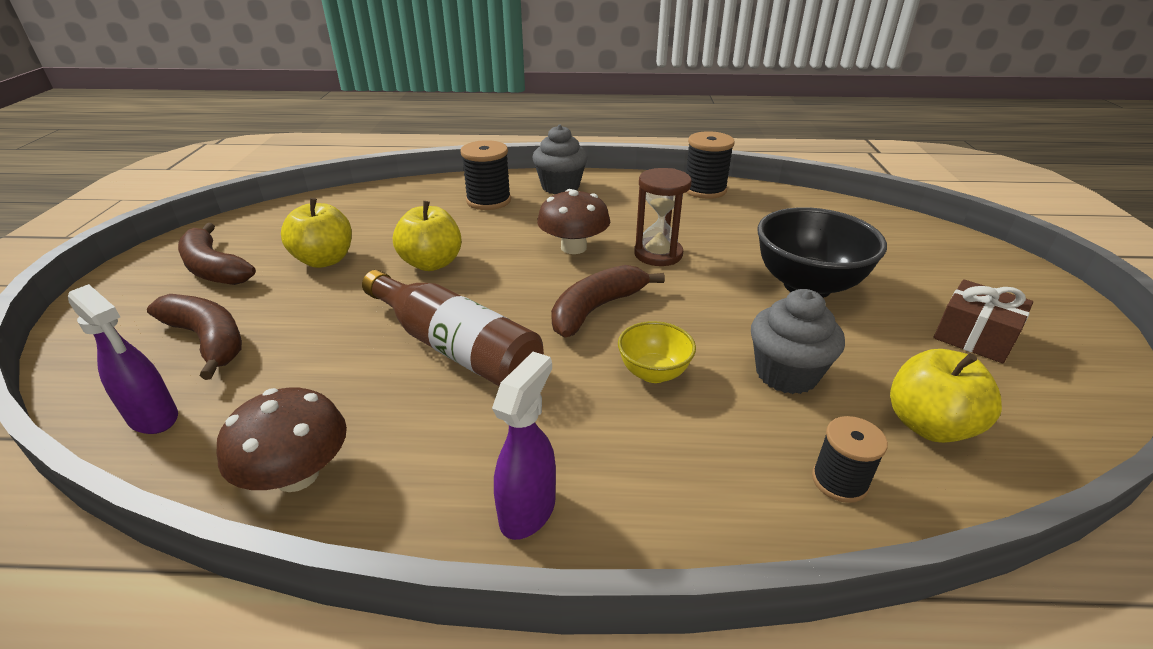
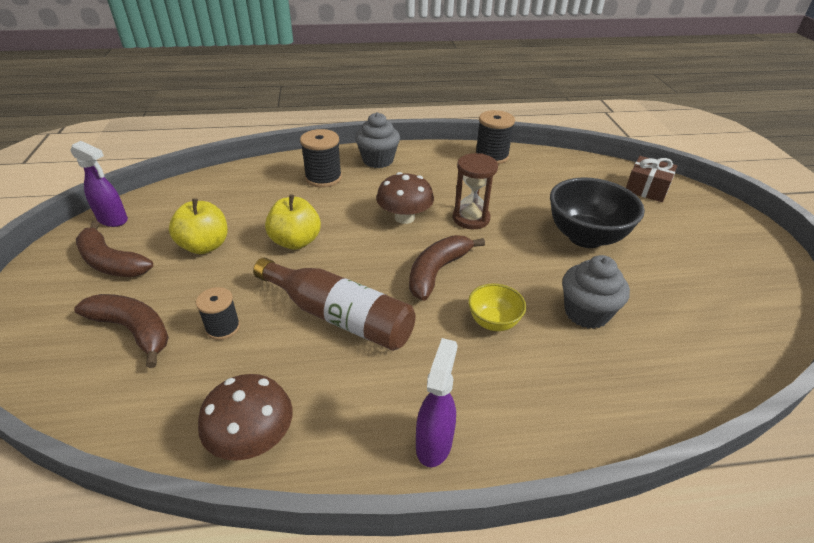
camera: 10 degrees left, 5 degrees up
purple spray bottle [68,284,178,434] -> purple spray bottle moved to [70,141,128,227]
black spool [812,416,888,503] -> black spool moved to [196,287,240,340]
yellow apple [890,349,1002,443] -> none
brown gift [934,279,1033,363] -> brown gift moved to [626,156,677,202]

